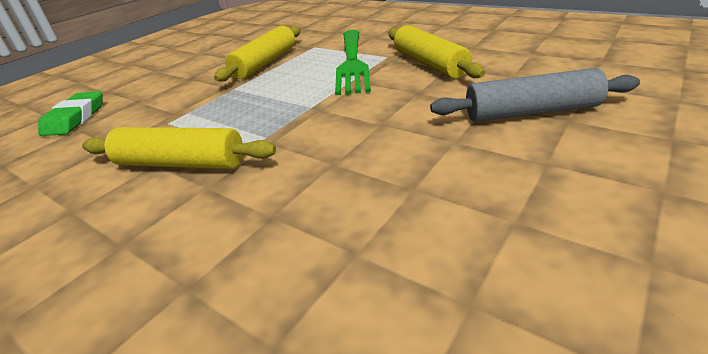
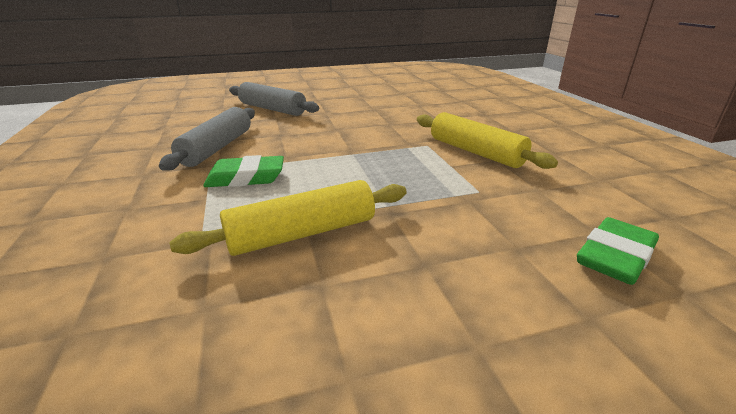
camera: 145 degrees left, 5 degrees down
green fork [335,30,371,95] -> green eraser [203,155,284,187]
yellow rolling pin [388,25,485,79] -> grey rolling pin [159,107,255,171]

